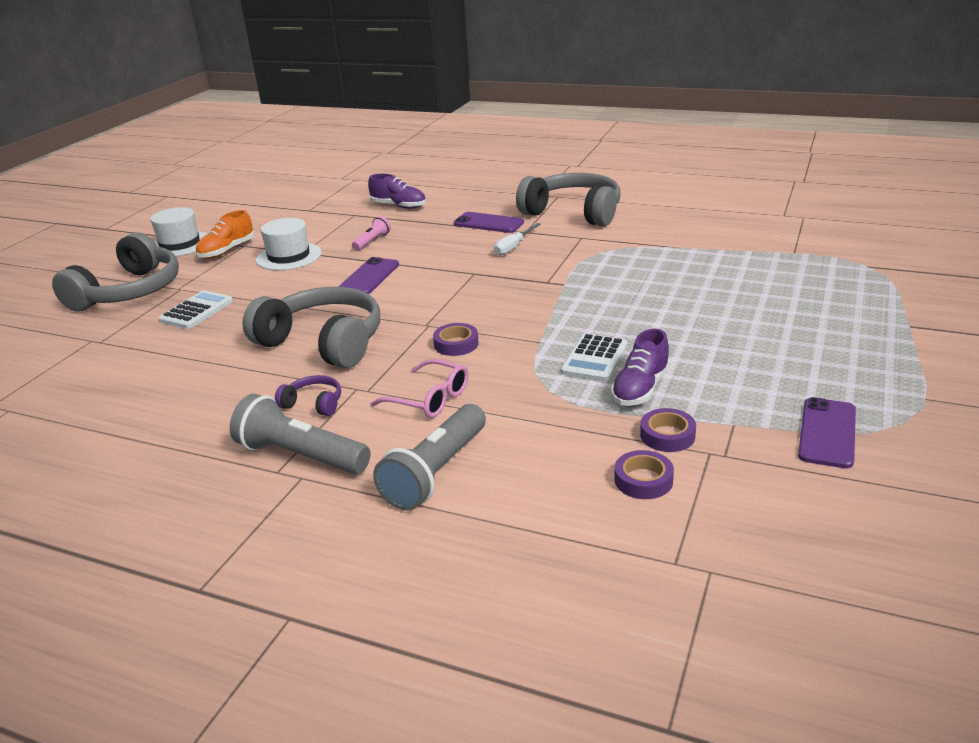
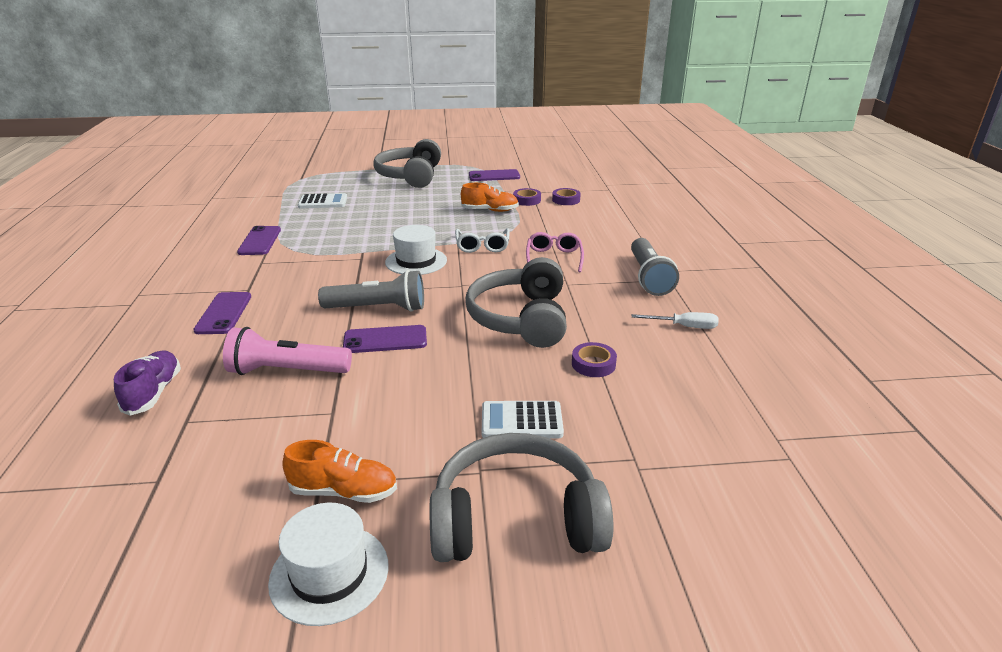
camera: 120 degrees left, 0 degrees up
white hat [256,218,322,270] -> white hat moved to [385,225,447,275]
purple headphones [275,375,341,416] -> none
pink flashlight [352,216,391,251] -> pink flashlight [223,327,352,375], size x1.89
grey flashlight [373,404,486,510] -> grey flashlight moved to [318,270,424,312]
purple tape [433,323,479,356] -> purple tape moved to [572,342,617,377]
white screwdriver [494,223,541,256] -> white screwdriver moved to [632,312,719,329]
grey headphones [516,173,621,226] -> grey headphones moved to [373,139,441,188]
white calculator [561,333,627,382] -> white calculator moved to [298,193,347,209]
purple shoe [611,329,670,406] -> orange shoe [461,183,519,212]
none -> purple phone [237,226,281,255]
none -> white glasses [455,228,510,253]

